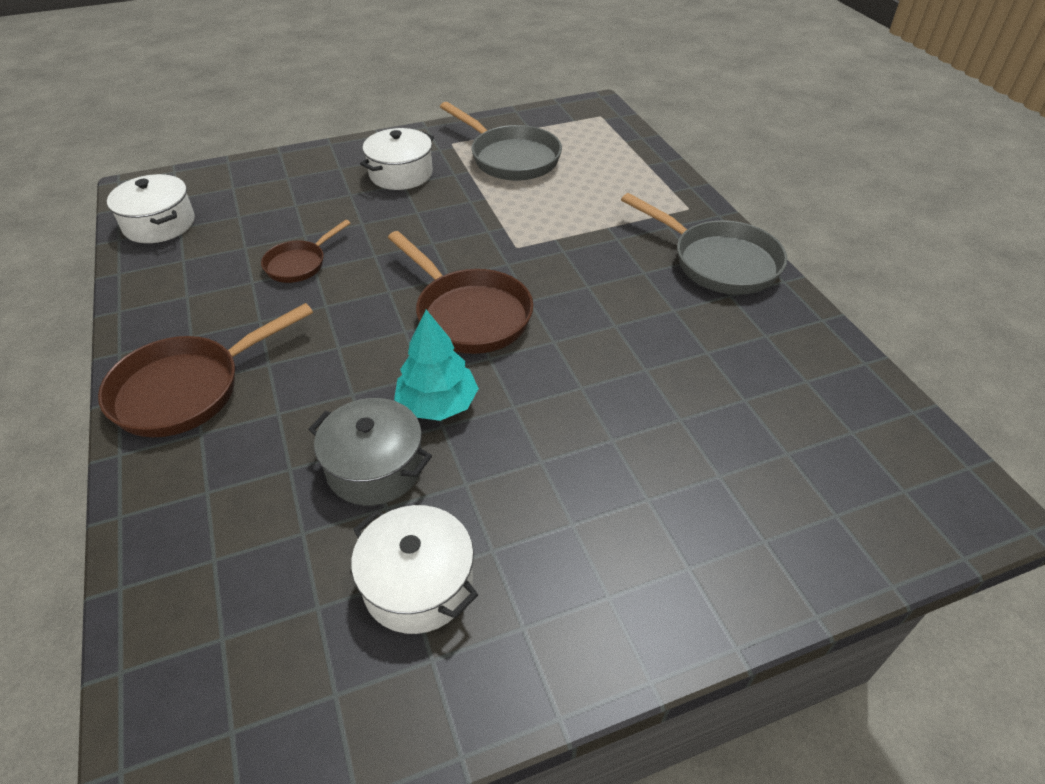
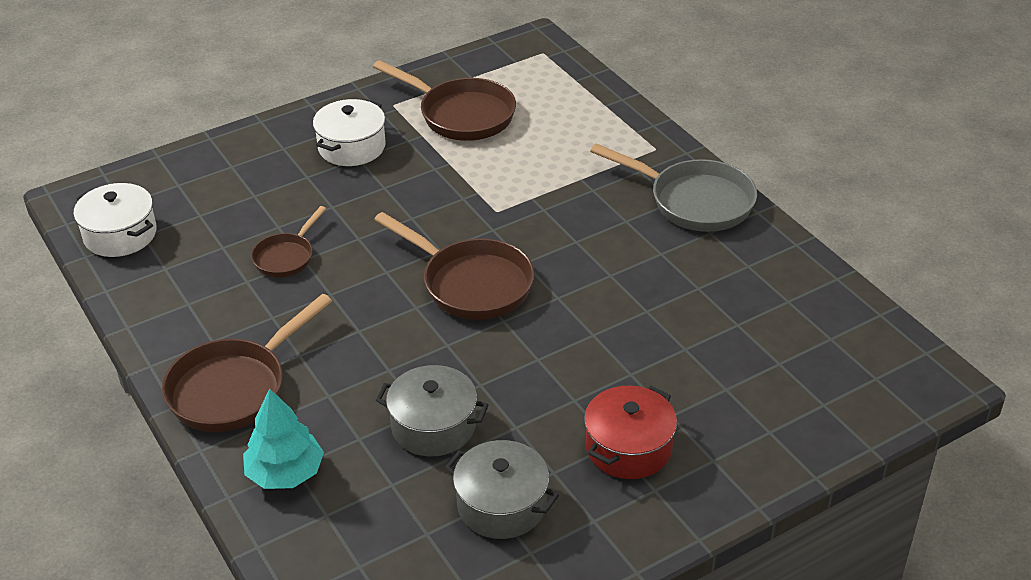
camera: 10 degrees left, 5 degrees down
white pot [351,505,478,634] -> grey pot [445,440,559,539]
turquoise tree [394,310,479,421] -> turquoise tree moved to [243,388,324,489]
grey pan [440,102,562,181] -> brown pan [373,60,516,141]
none -> red pot [584,386,677,479]

